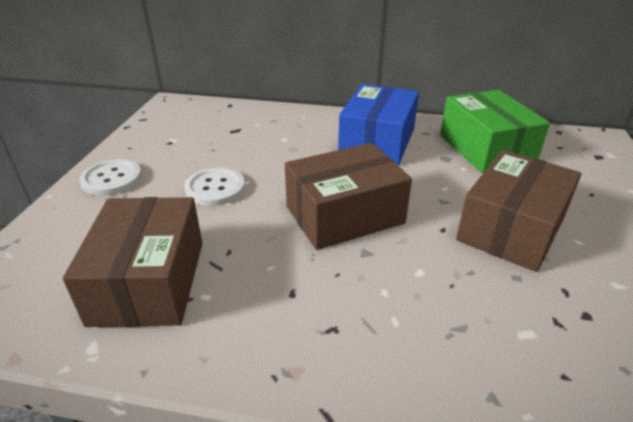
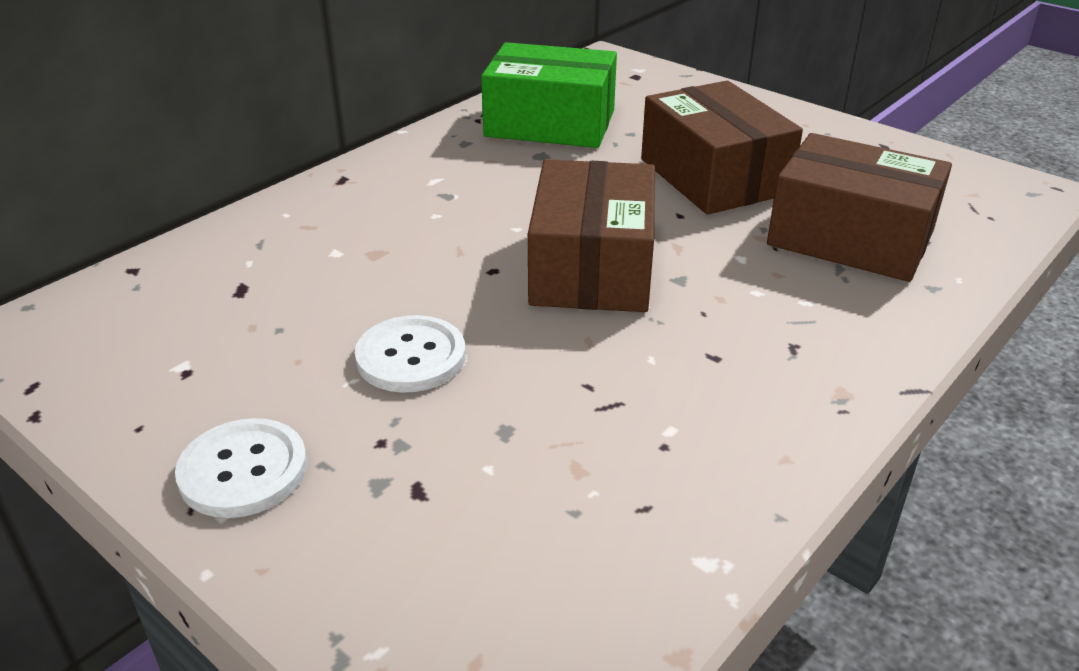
camera: 60 degrees left, 0 degrees up
brown box [63,197,202,327] -> brown box moved to [767,133,952,282]
blue box [338,84,419,165] -> none

